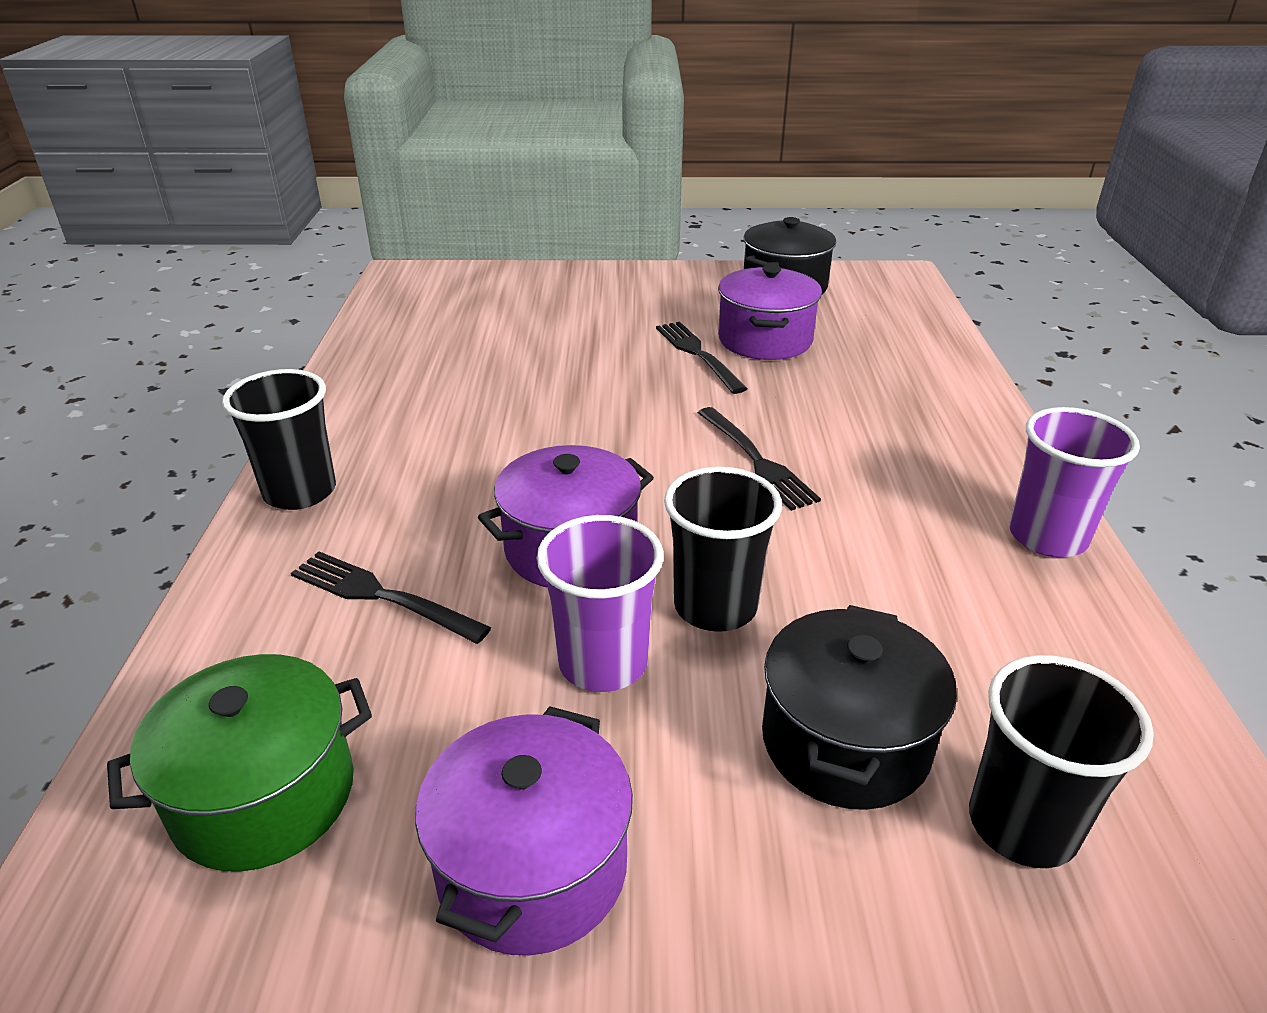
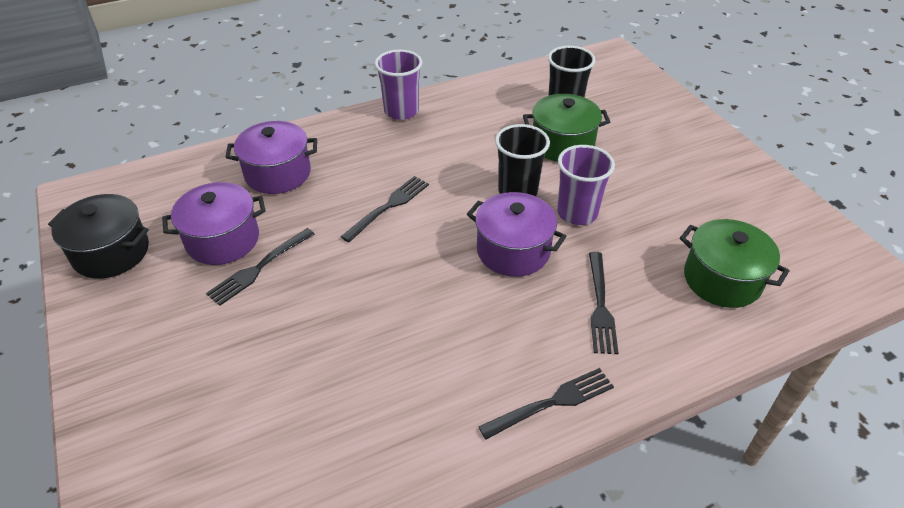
camera: 115 degrees left, 10 degrees up
black cup [222,369,336,510] -> black fork [478,368,614,440]
purple pot [415,706,633,955] -> purple pot moved to [225,121,317,194]
black pot [762,605,957,810] -> green pot [523,94,610,162]

